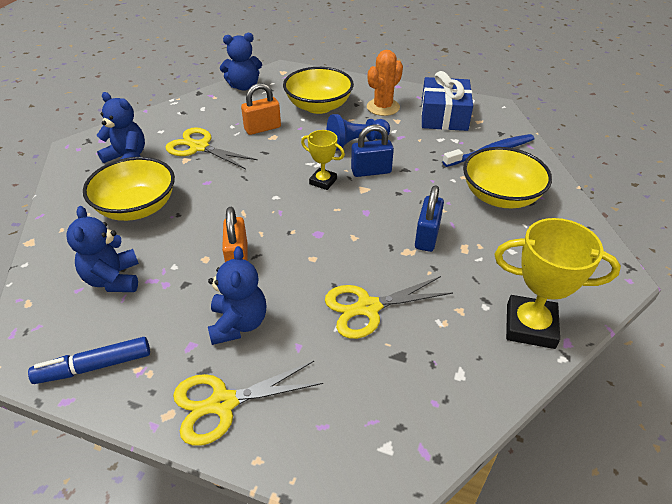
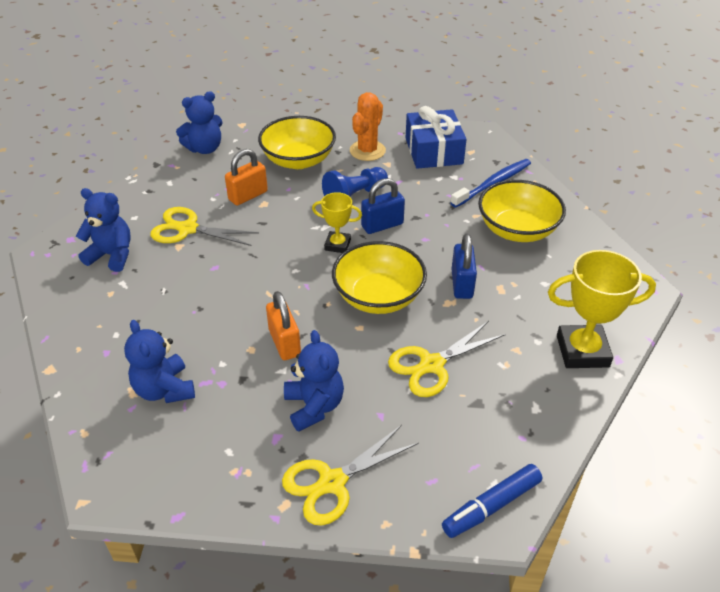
camera: 15 degrees left, 0 degrees up
blue marker [28,337,150,384] -> blue marker moved to [442,464,542,538]
yellow bowl [83,157,175,221] -> yellow bowl moved to [332,241,427,314]

